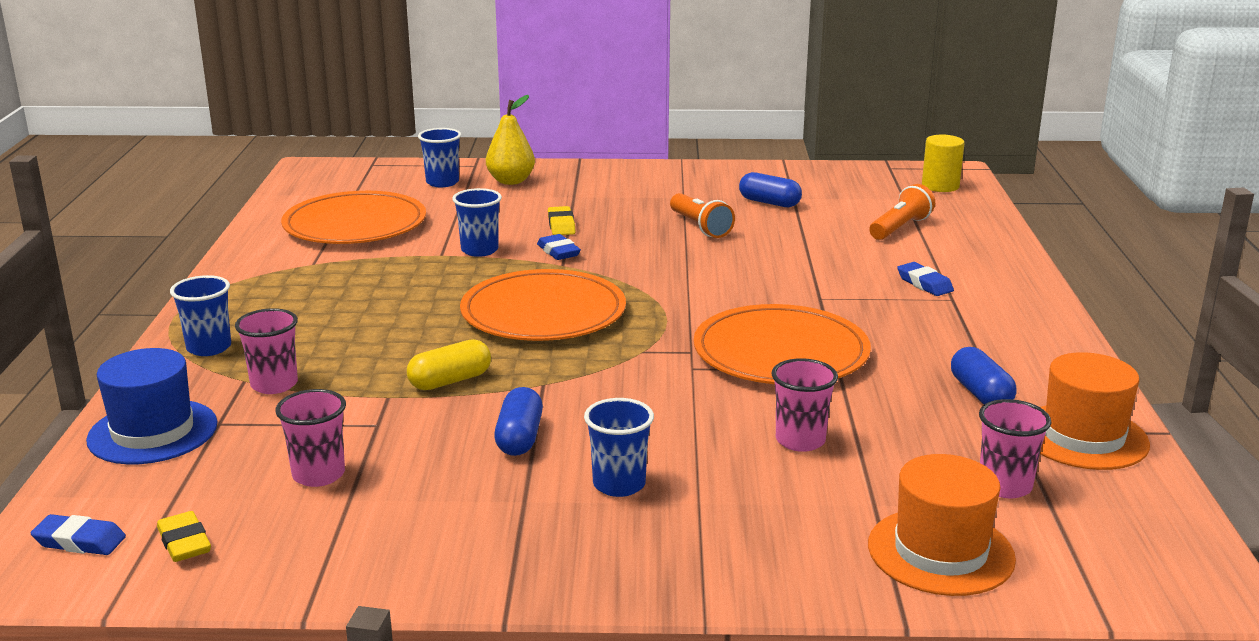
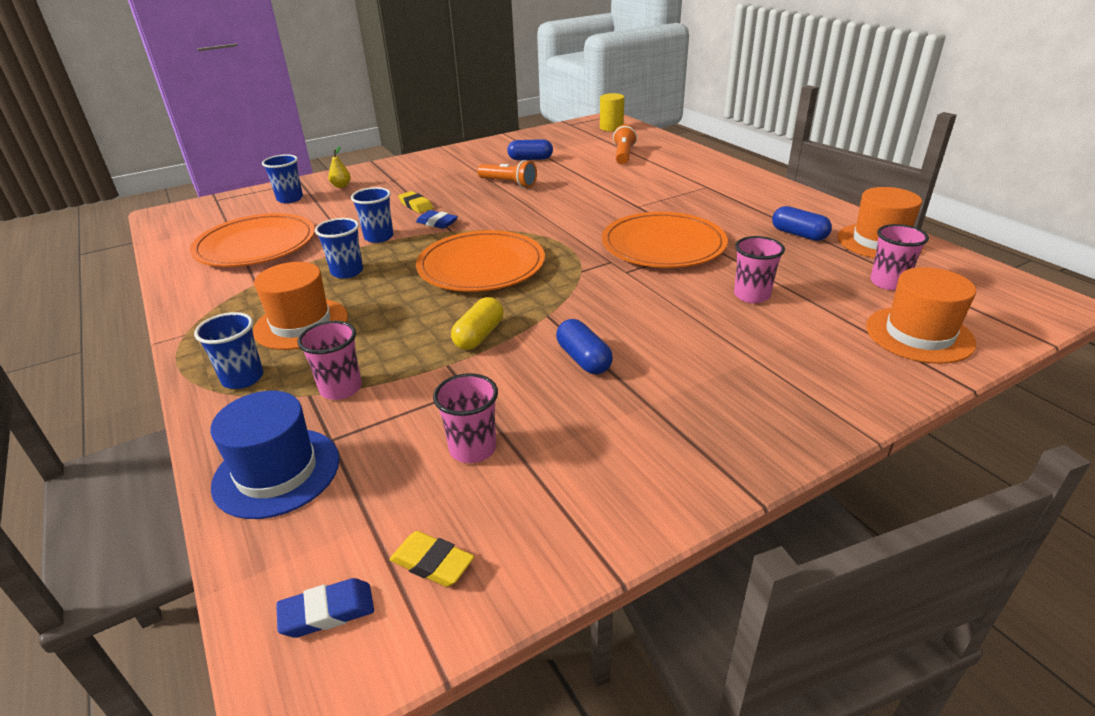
camera: 30 degrees left, 10 degrees up
yellow pear [486,95,535,185] -> yellow pear [328,146,351,188], size x0.57
blue cup [584,398,654,497] -> blue cup moved to [315,218,363,279]
blue eraser [897,262,954,296] -> none
none -> orange hat [253,262,348,350]

